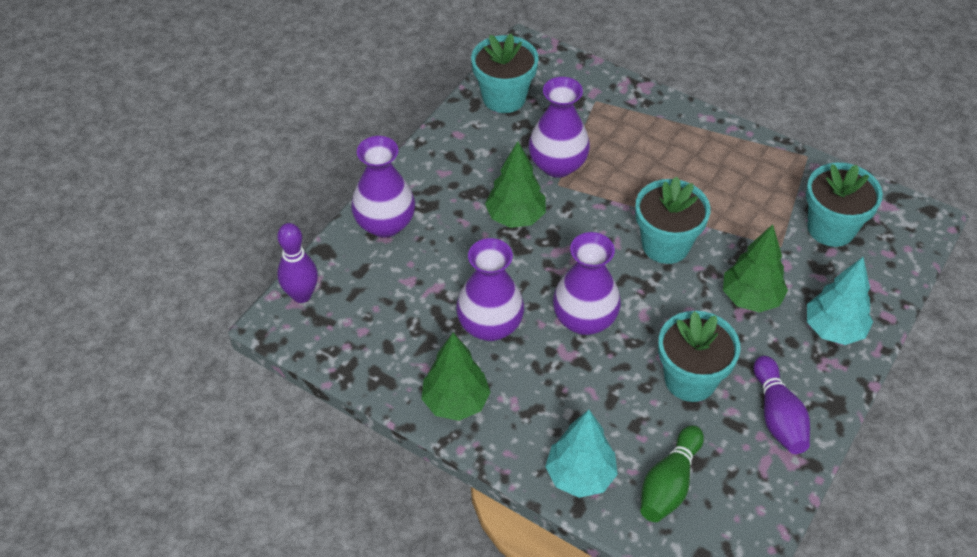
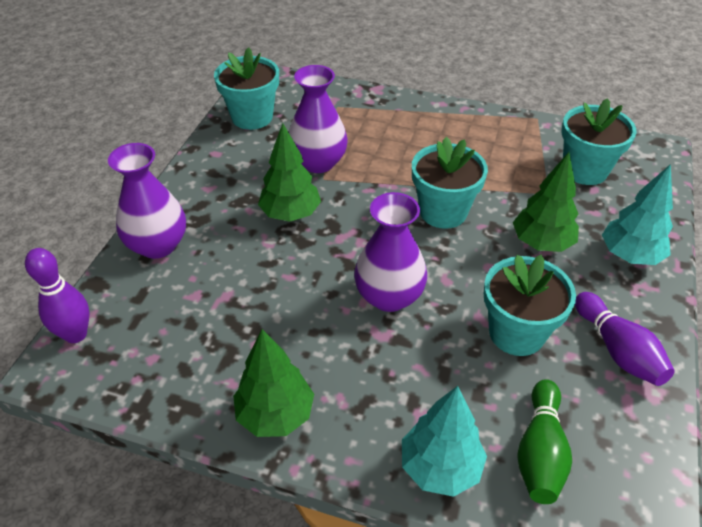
camera: 15 degrees left, 5 degrees down
purple vase [456,238,524,341] -> none

